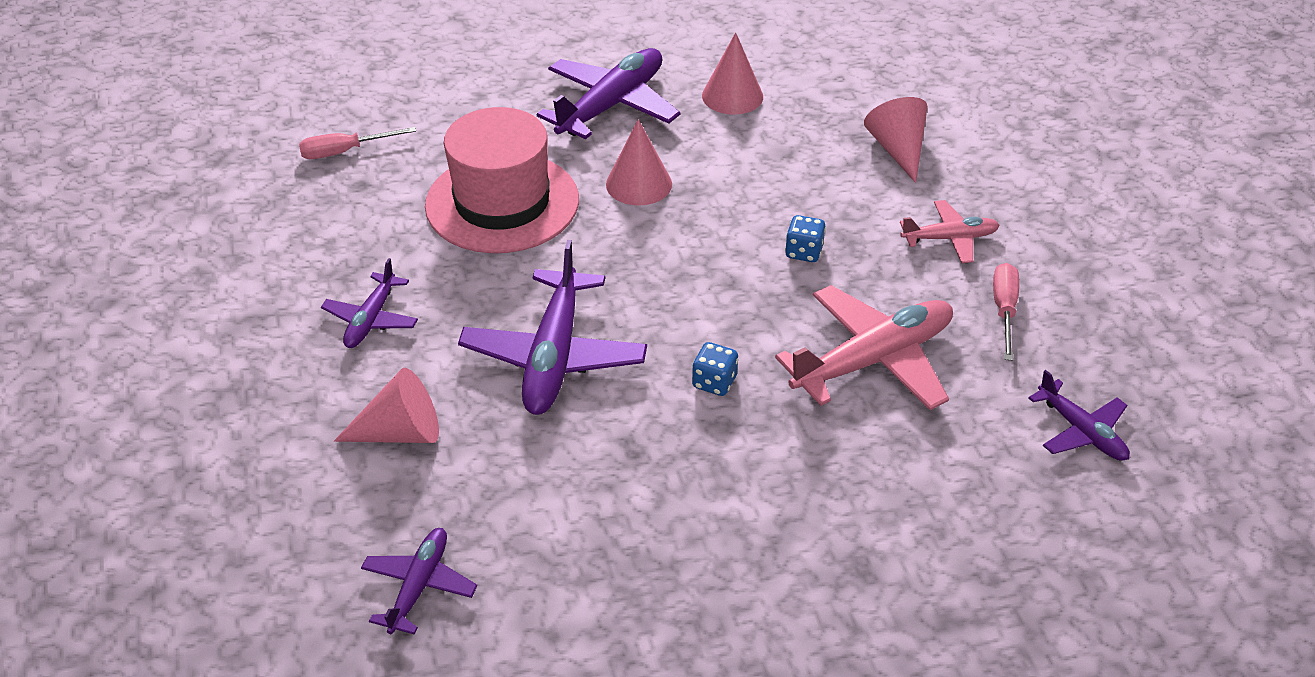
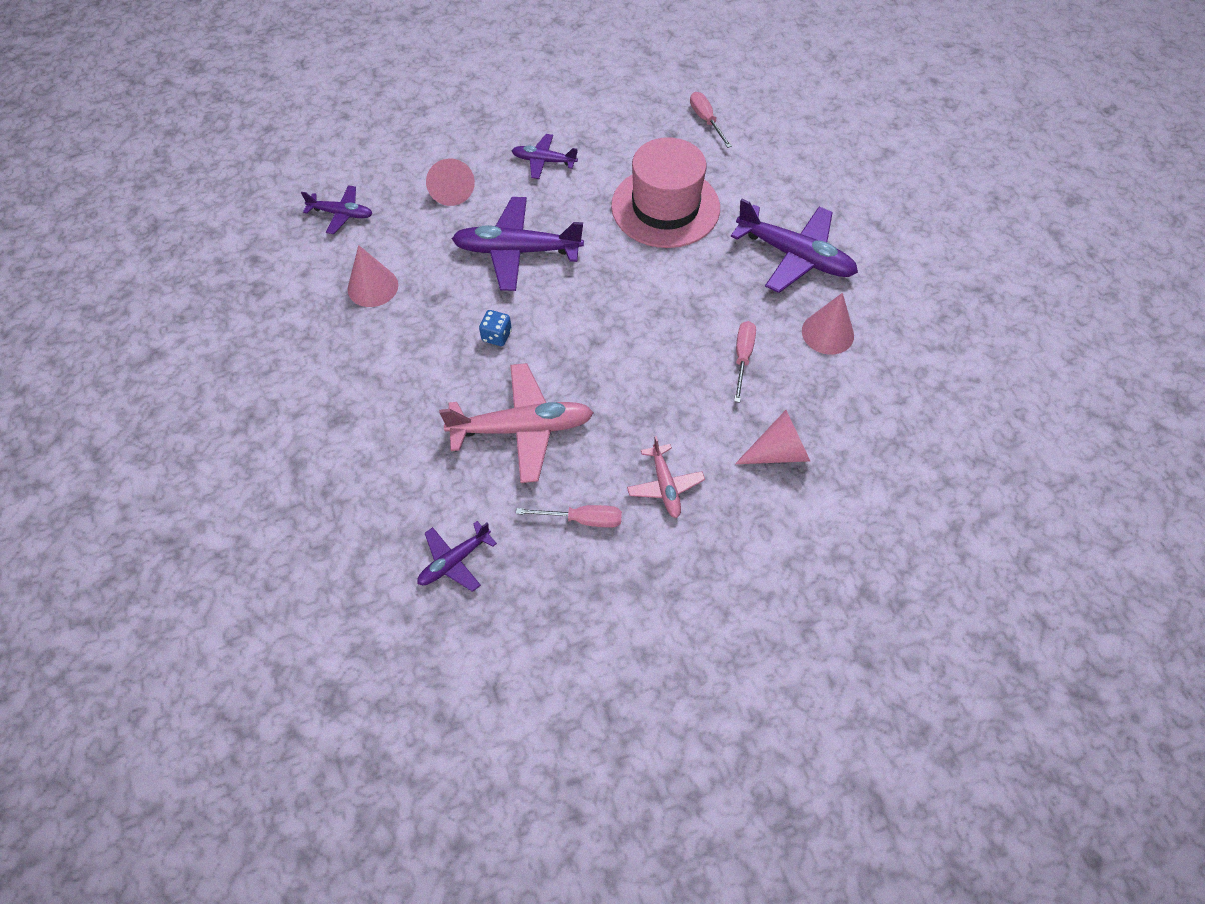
camera: 85 degrees right, 15 degrees up
pink cone [606,119,672,206] -> pink cone moved to [348,245,398,307]
pink plane [775,285,953,410] -> pink plane turned 60 degrees counterclockwise [439,363,594,483]
blue dice [785,215,826,262] -> none
none -> pink screwdriver [734,321,756,403]

